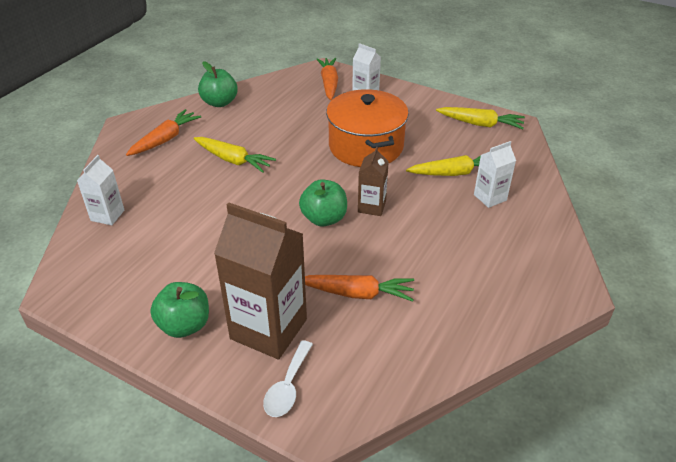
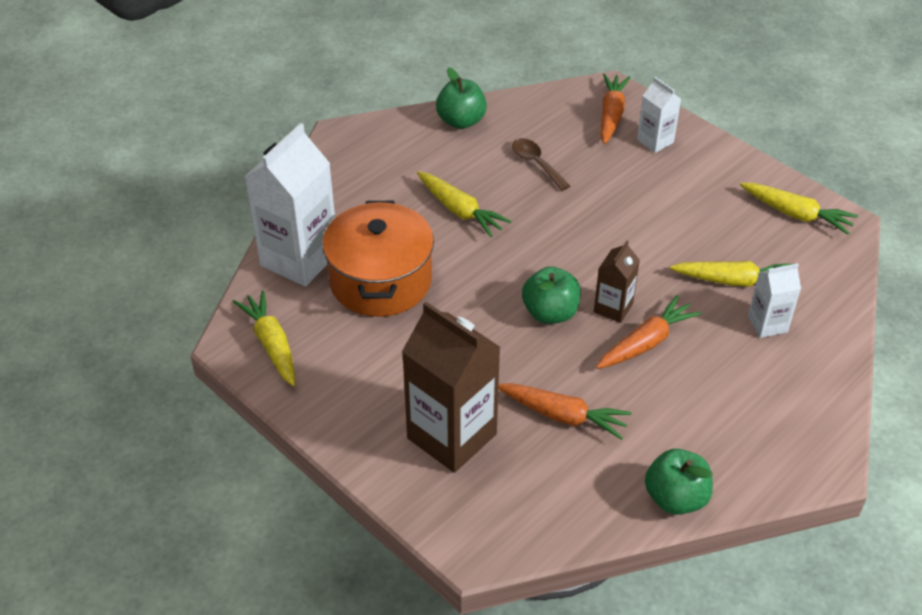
camera: 15 degrees right, 5 degrees up
white carton [77,155,124,225] -> white carton [245,123,335,287], size x1.95
orange carrot [126,109,201,156] -> orange carrot moved to [596,295,701,369]
green apple [150,282,209,338] -> green apple moved to [645,449,713,515]
white spoon [263,340,313,417] -> none
orange pot [326,89,409,167] -> orange pot moved to [322,201,434,317]
none -> yellow carrot [233,290,295,386]
none -> brown spoon [512,138,570,191]

